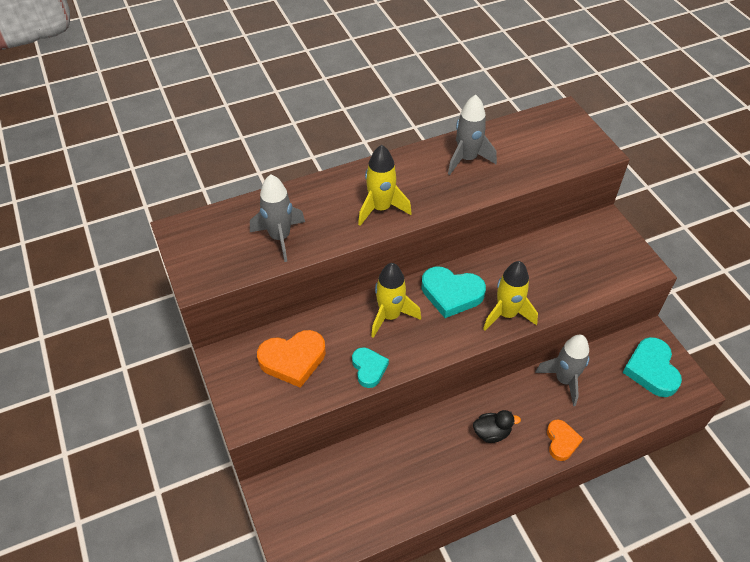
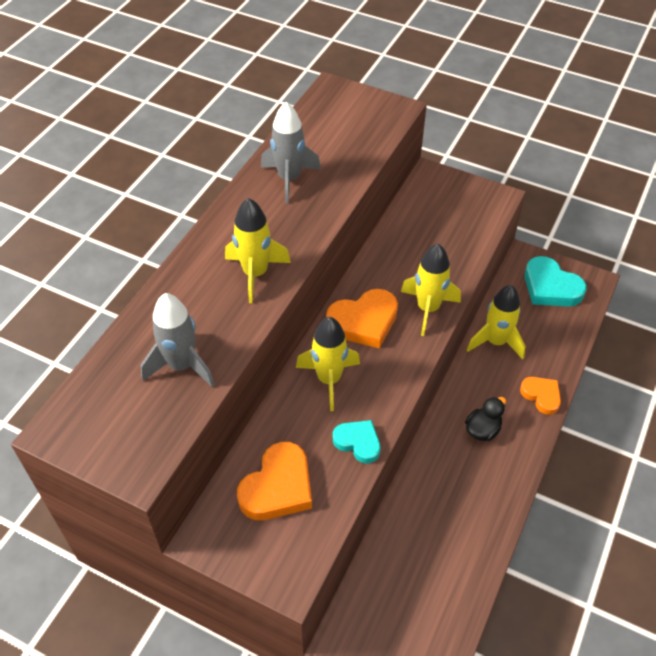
camera: 40 degrees left, 0 degrees up
turquoise heart [421,266,486,318] -> orange heart [326,289,398,348]
grey rocket [535,335,590,406] -> yellow rocket [467,285,525,359]

